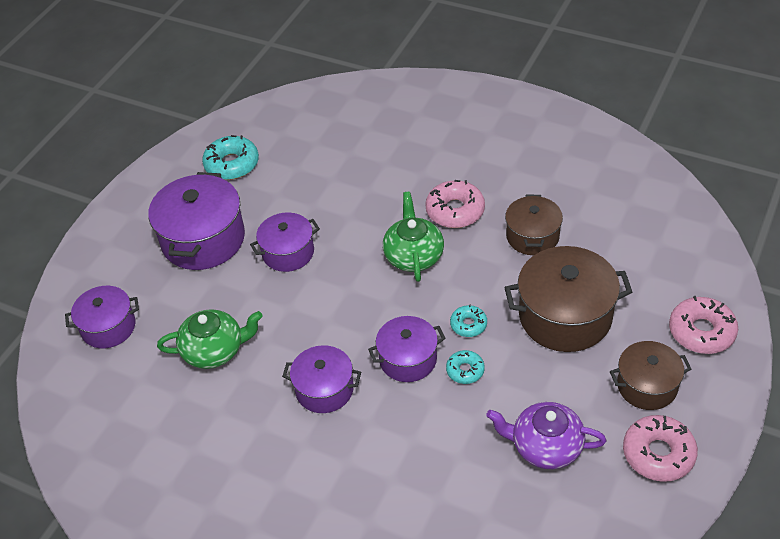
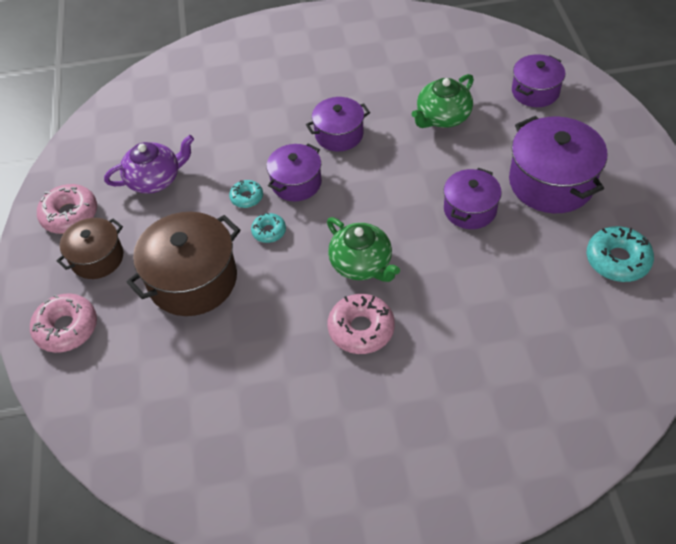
camera: 145 degrees right, 5 degrees up
brown pot [505,195,563,255] -> none

